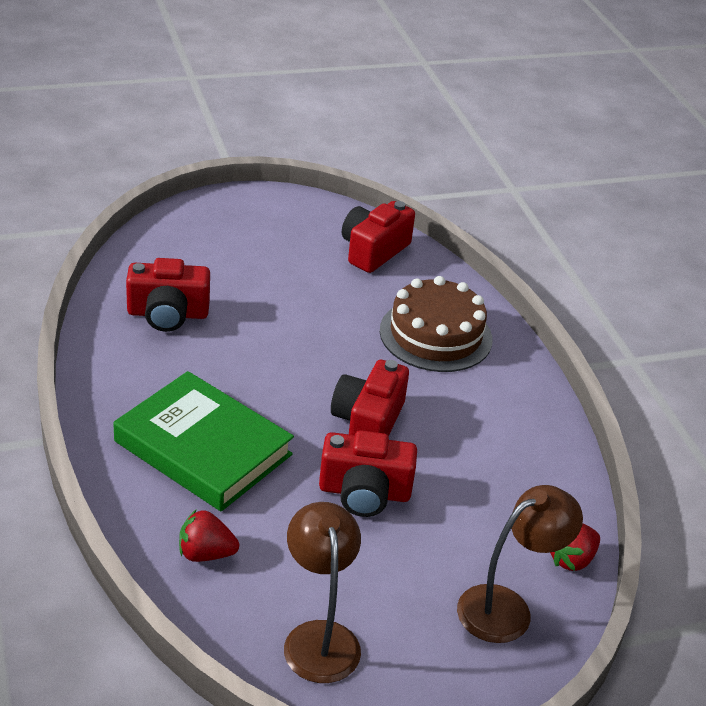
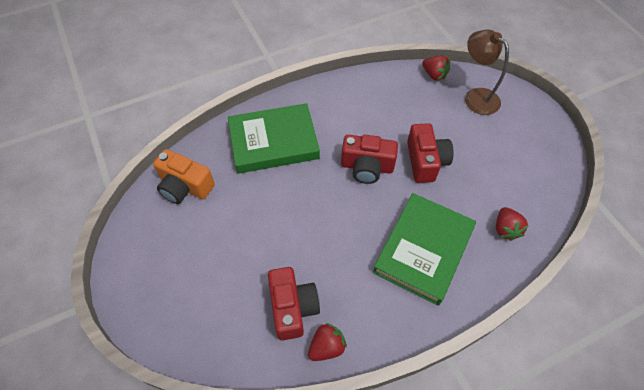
camera: 95 degrees left, 20 degrees up
brown lamp [284,502,361,683] -> none
red camera [342,201,415,273] -> orange camera [153,149,215,204]
brown cake [380,276,492,372] -> green book [228,103,320,174]
none -> red strawberry [308,323,347,361]

